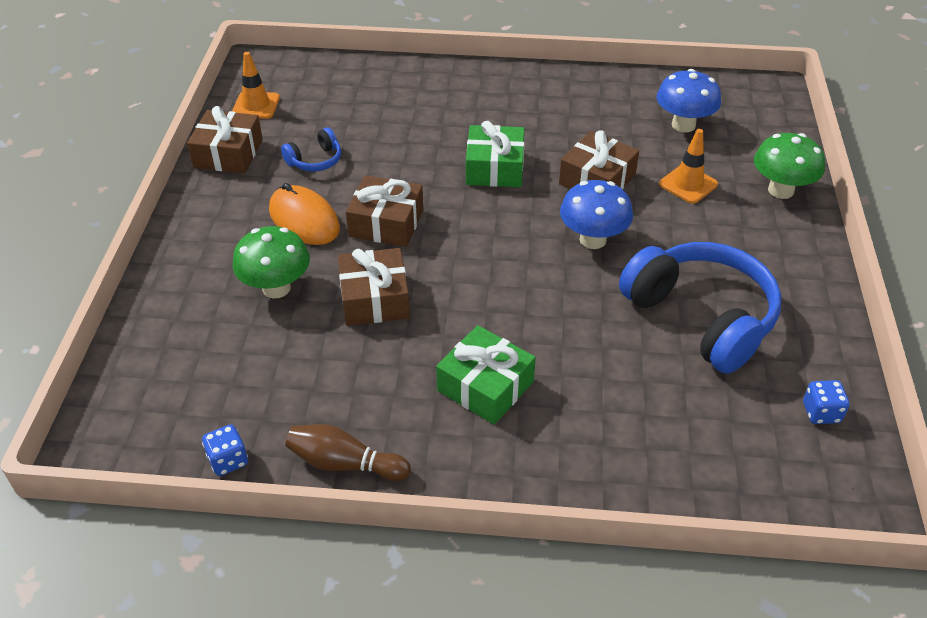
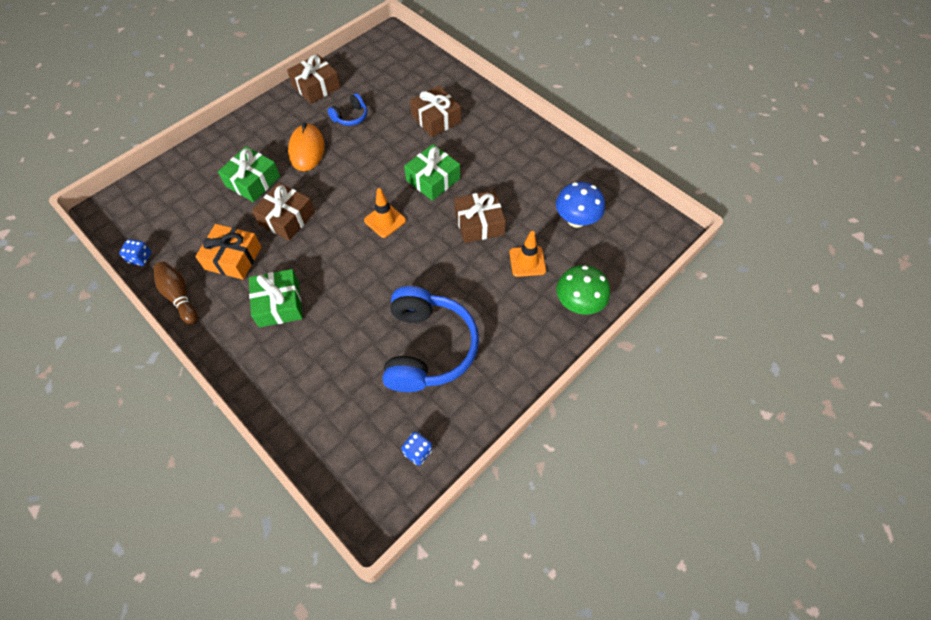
camera: 40 degrees right, 15 degrees up
orange traffic cone [232,52,280,119] -> orange traffic cone moved to [364,188,406,238]
green mushroom [233,226,310,298] -> green gift [218,147,280,202]
blue headphones [281,127,341,172] -> blue headphones turned 45 degrees counterclockwise [327,93,367,126]
brown gift [346,175,423,247] -> brown gift moved to [410,85,461,137]
blue mushroom [560,180,633,249] -> none
none -> orange gift [195,224,262,280]

